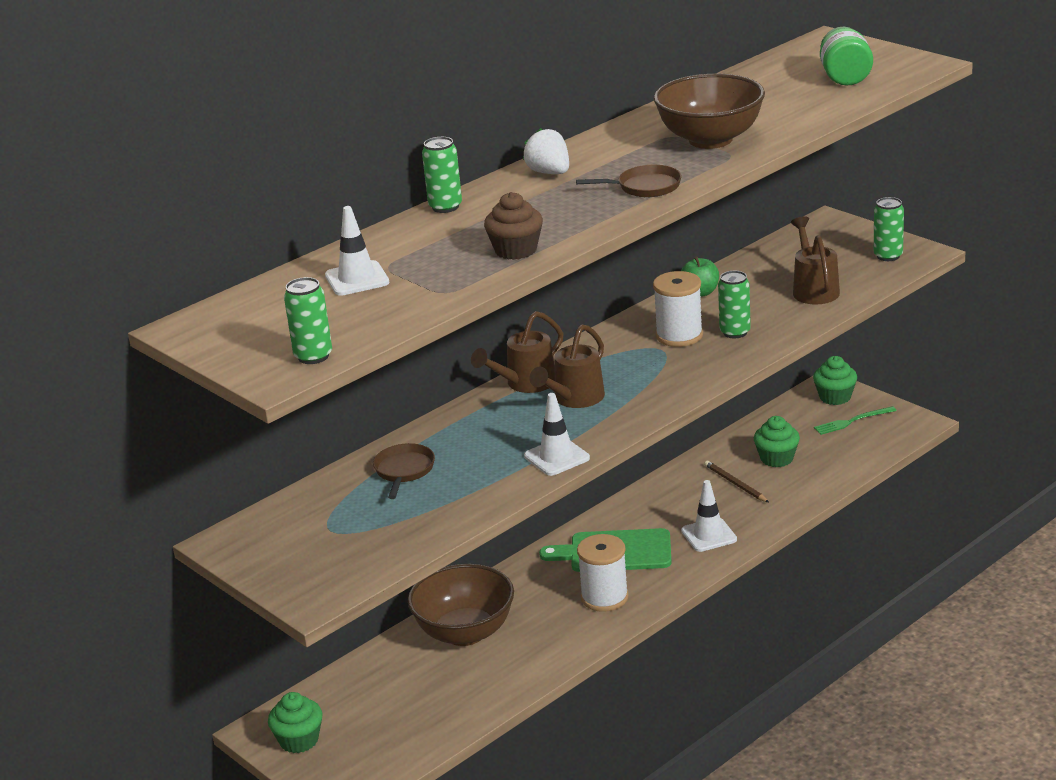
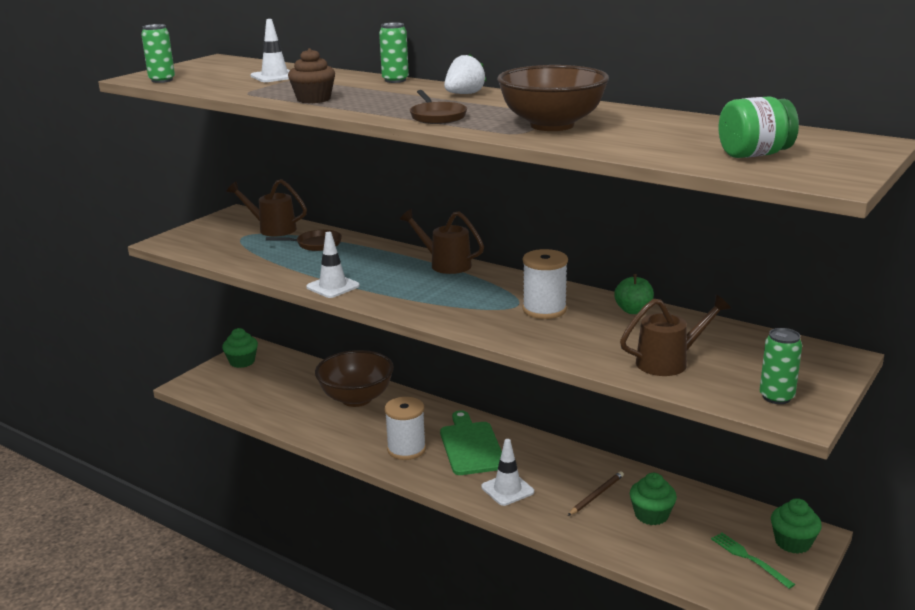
camera: 75 degrees right, 5 degrees down
brown watering can [529,324,605,408] -> brown watering can moved to [226,179,307,236]
green can [718,271,751,338] -> none

